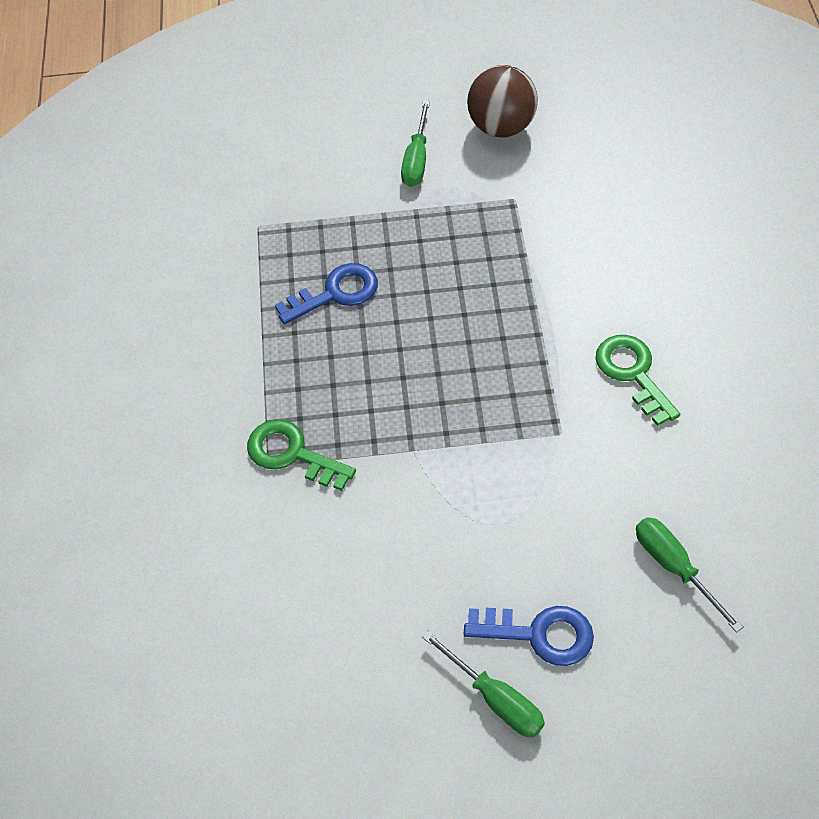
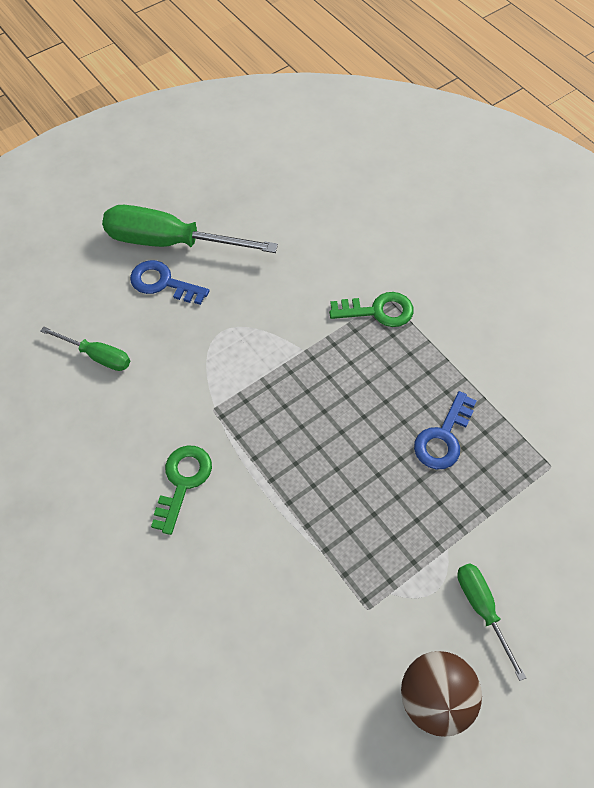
camera: 145 degrees right, 5 degrees up
green screwdriver [422,631,545,737] -> green screwdriver [102,205,278,253], size x1.91
blue key [464,606,594,666] -> blue key turned 45 degrees clockwise [130,260,209,305]
green key [595,335,680,426] -> green key turned 105 degrees counterclockwise [151,445,212,535]

